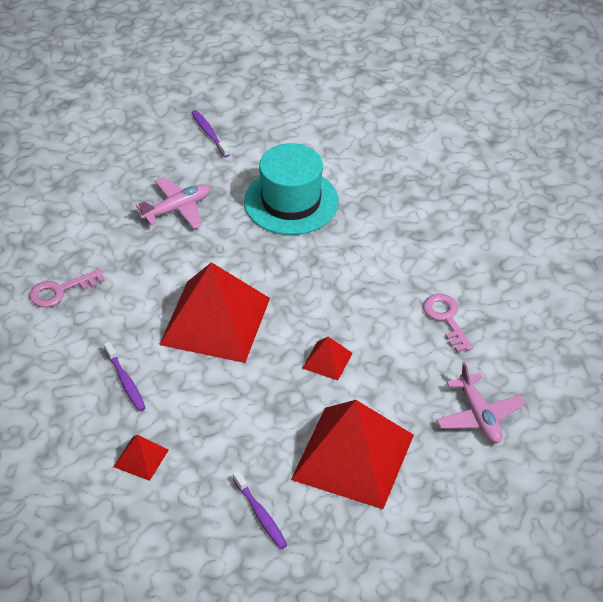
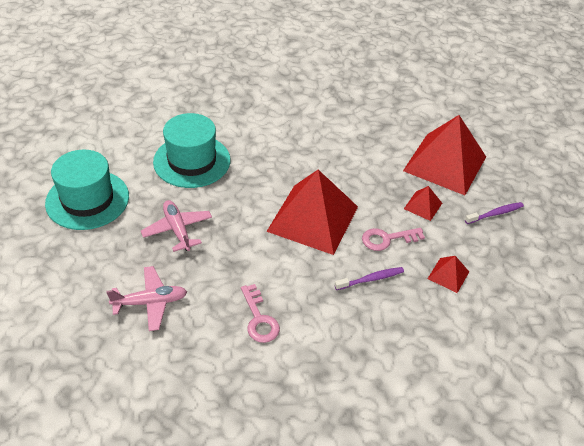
camera: 85 degrees left, 0 degrees up
purple toothbrush [191,110,230,157] -> turquoise hat [45,150,129,230]
red pyramid [302,337,353,381] -> red pyramid moved to [404,186,442,221]
pink key [423,294,473,353] -> pink key moved to [362,228,425,251]
pink plane [436,362,526,444] -> pink plane moved to [106,266,187,331]

